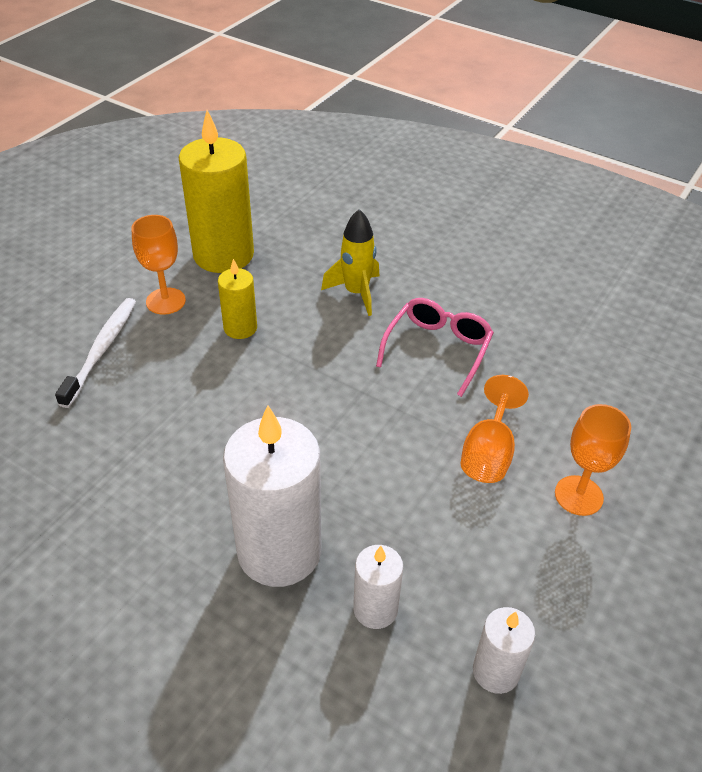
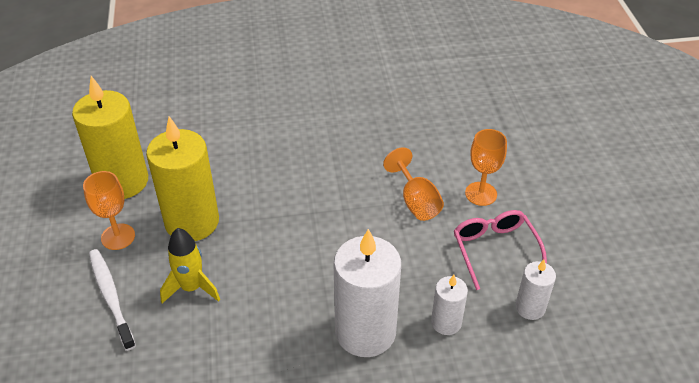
camera: 40 degrees left, 0 degrees up
yellow candle [218,259,257,339] -> yellow candle [146,116,219,241], size x1.97
yellow rocket [321,209,379,316] -> yellow rocket moved to [160,228,220,303]
pink glasses [376,298,494,397] -> pink glasses moved to [454,210,547,290]

